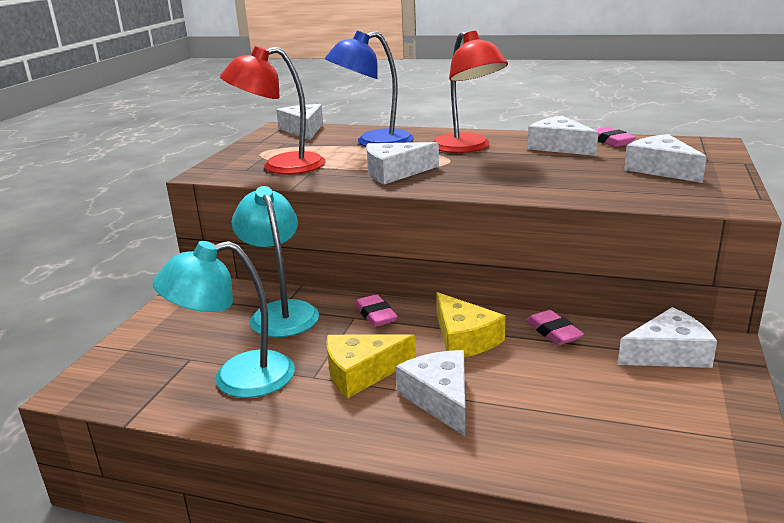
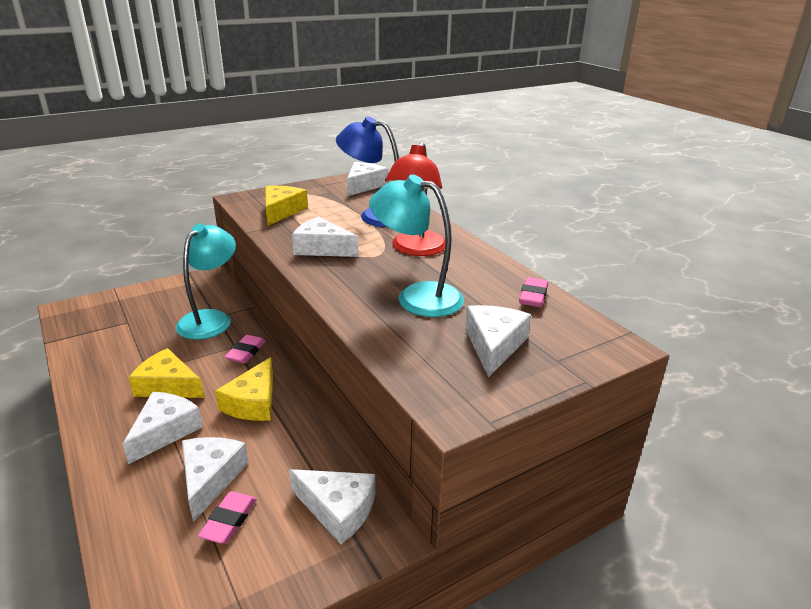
camera: 40 degrees right, 5 degrees up
turquoise lamp [152,241,295,398] -> turquoise lamp moved to [369,175,464,317]
red lamp [220,46,326,174] -> yellow cheese [265,186,308,226]
pink eraser [526,310,584,345] -> pink eraser moved to [198,491,257,544]
white cheese [528,116,598,156] -> white cheese moved to [182,437,249,522]

